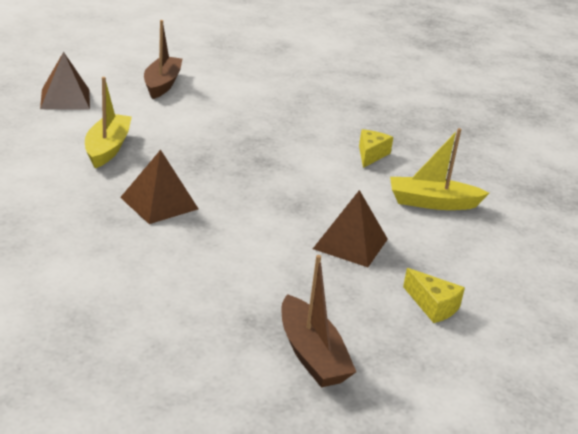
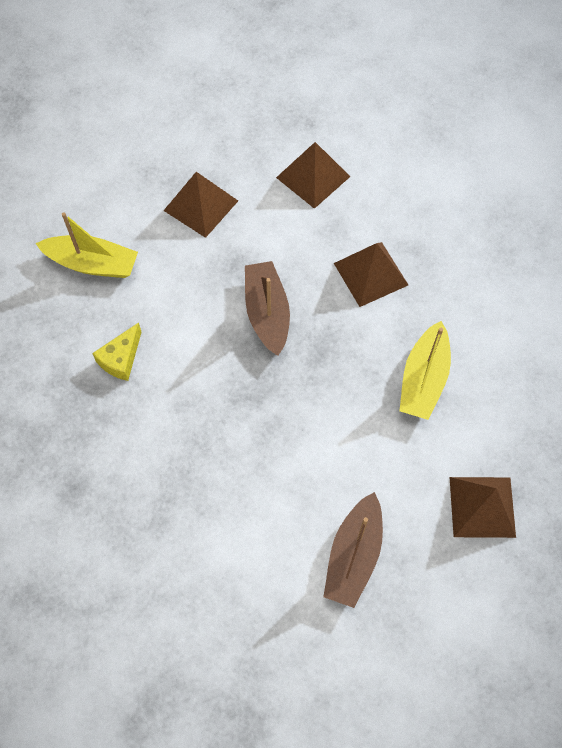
camera: 165 degrees left, 35 degrees up
brown boat [282,255,356,388] -> brown boat moved to [245,261,290,356]
yellow cheese [403,268,465,323] -> none
none -> brown pyramid [276,142,350,209]

